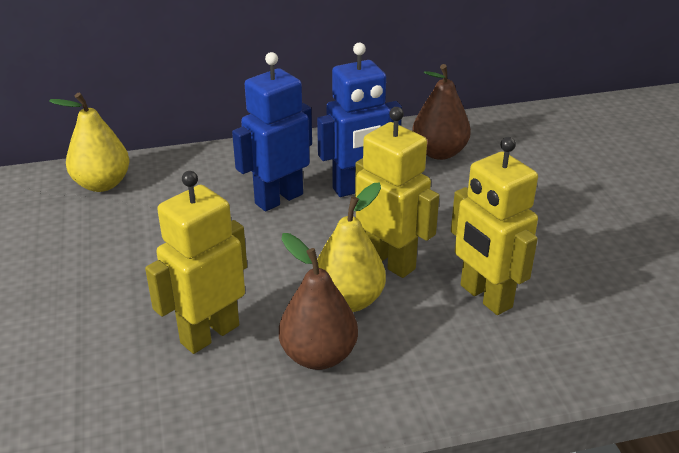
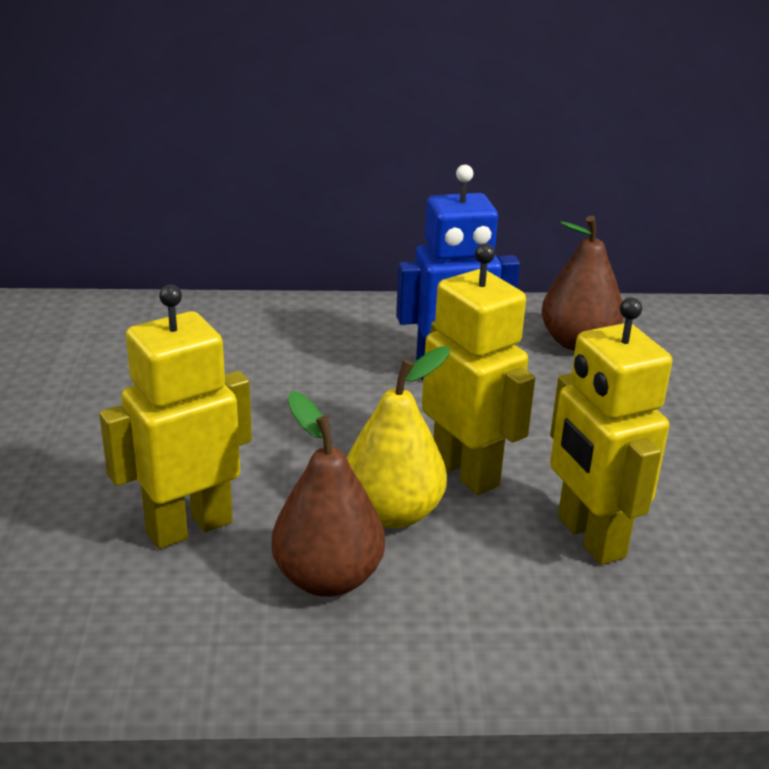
camera: 10 degrees right, 5 degrees down
yellow pear [49,92,130,192] -> none
blue robot [232,52,312,211] -> none

